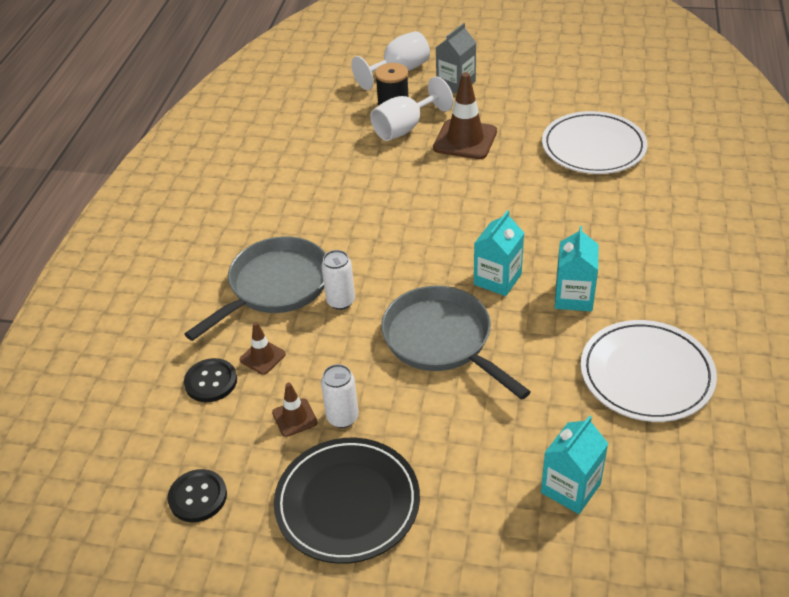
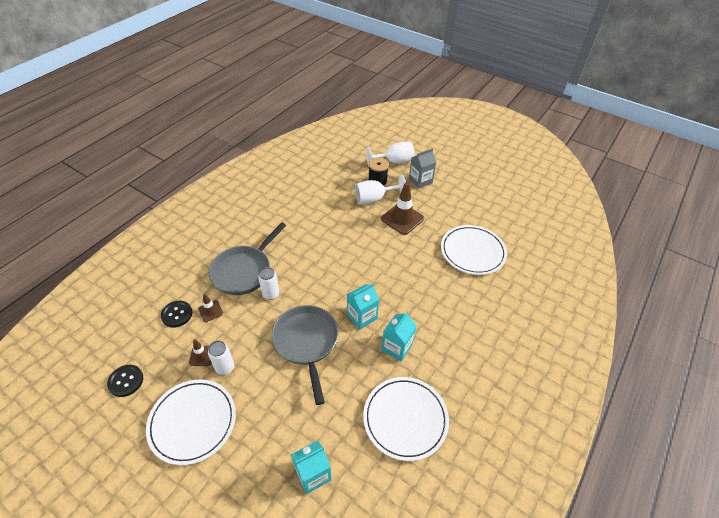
camera: 20 degrees right, 5 degrees up
grey pan [185,236,326,341] -> grey pan turned 150 degrees clockwise [209,222,286,295]
black plate [274,438,420,564] -> white plate [146,380,236,465]

